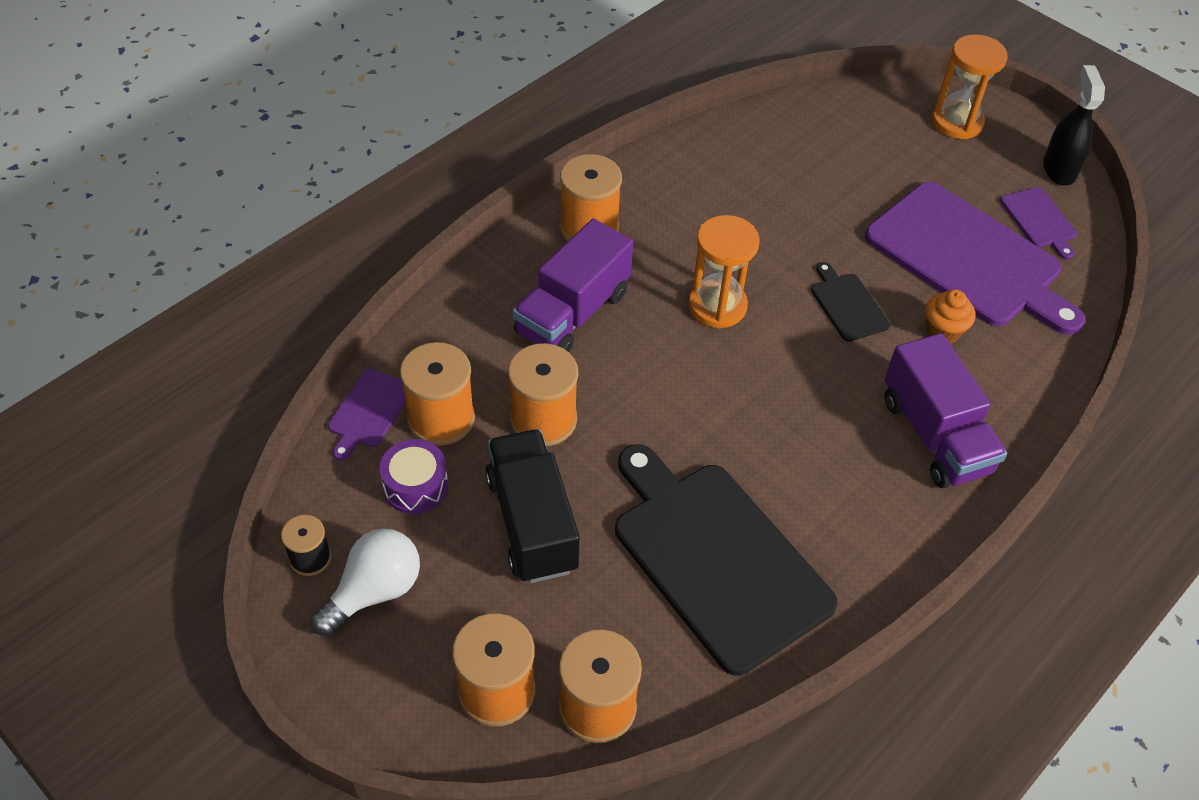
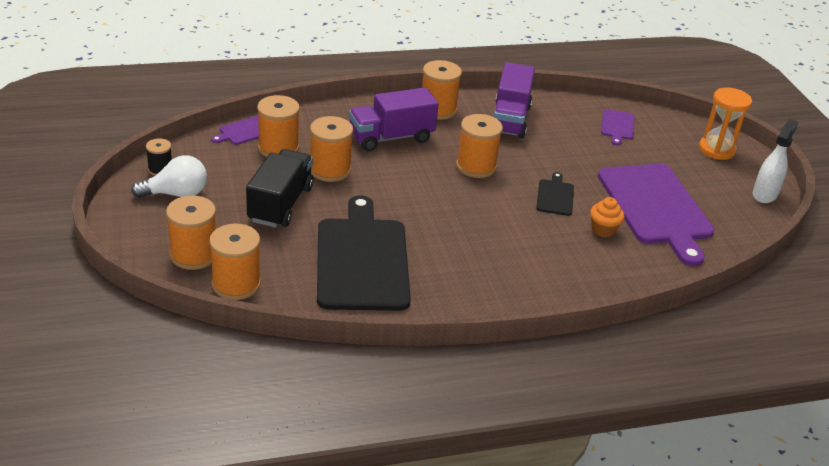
camera: 30 degrees right, 15 degrees down
purple drum [379,439,448,514] -> none
orange hourglass [688,215,760,329] -> orange spool [456,114,503,178]
purple truck [884,333,1007,488] -> purple truck moved to [494,62,535,138]
purple cutting board [1000,187,1077,259] -> purple cutting board moved to [601,109,635,145]
black spray bottle [1043,65,1105,186] -> white spray bottle [753,119,798,203]

